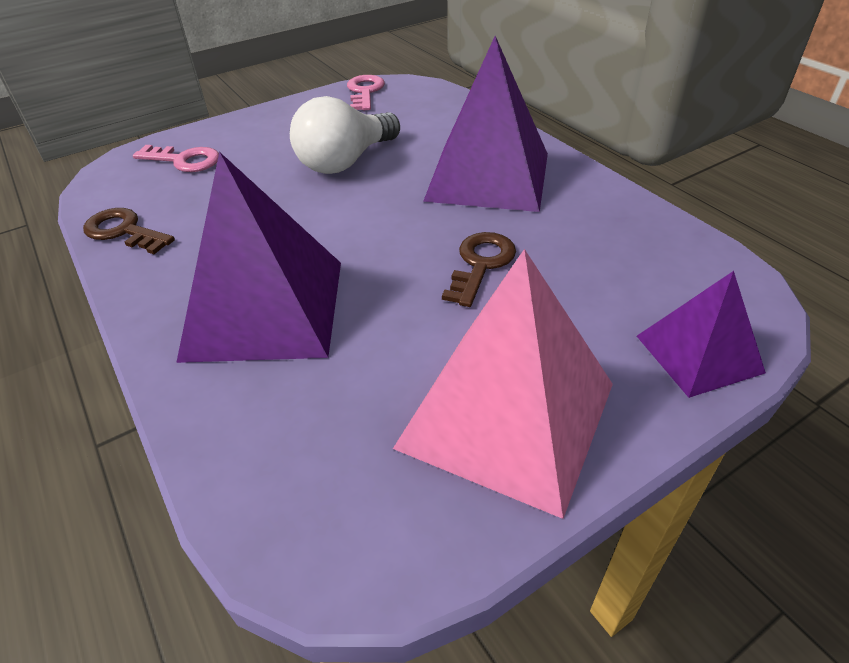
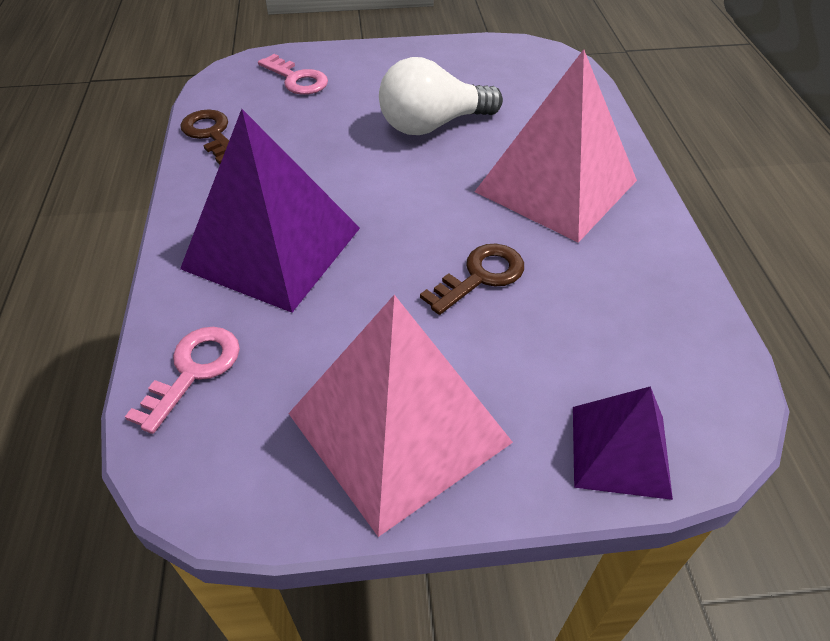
camera: 25 degrees right, 5 degrees up
pink key [347,75,385,110] -> pink key moved to [125,327,240,434]
purple pyramid [423,36,548,212] -> pink pyramid [475,49,637,243]

